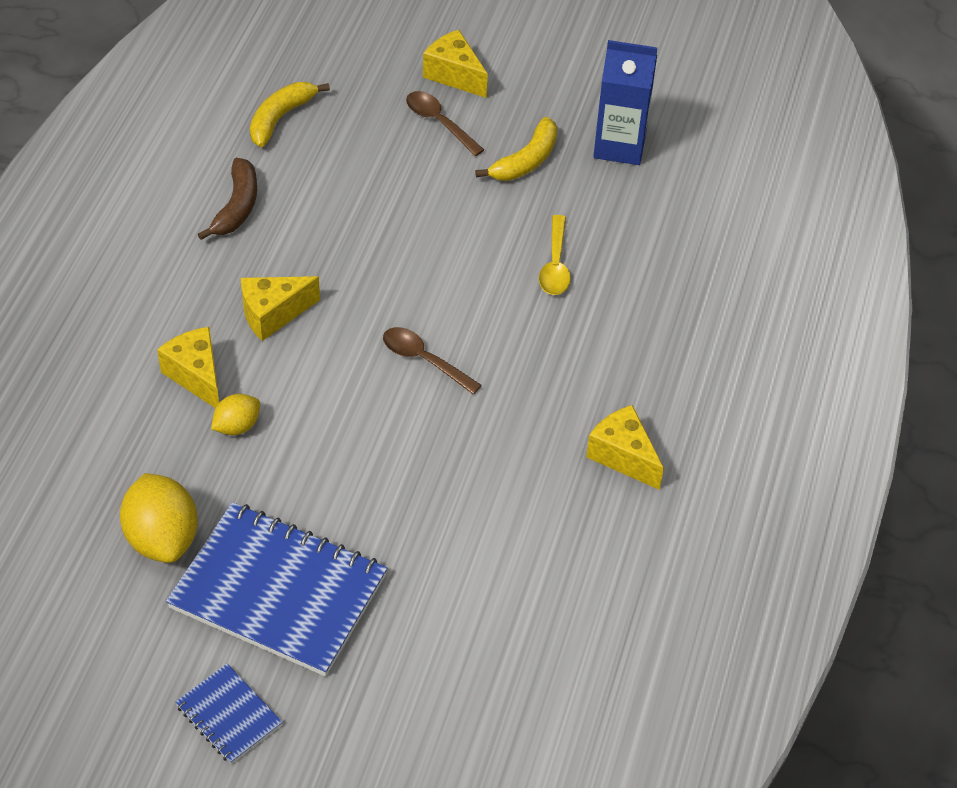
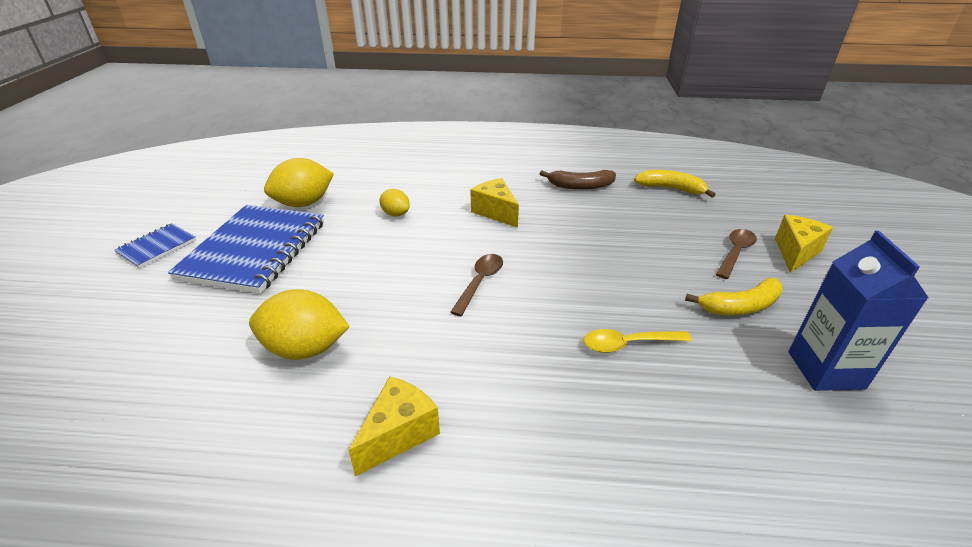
camera: 80 degrees right, 15 degrees down
yellow cheese [157,327,219,408] -> none
yellow banana [475,117,557,181] -> yellow banana turned 45 degrees counterclockwise [685,278,783,315]
none -> yellow lemon [249,289,350,360]

